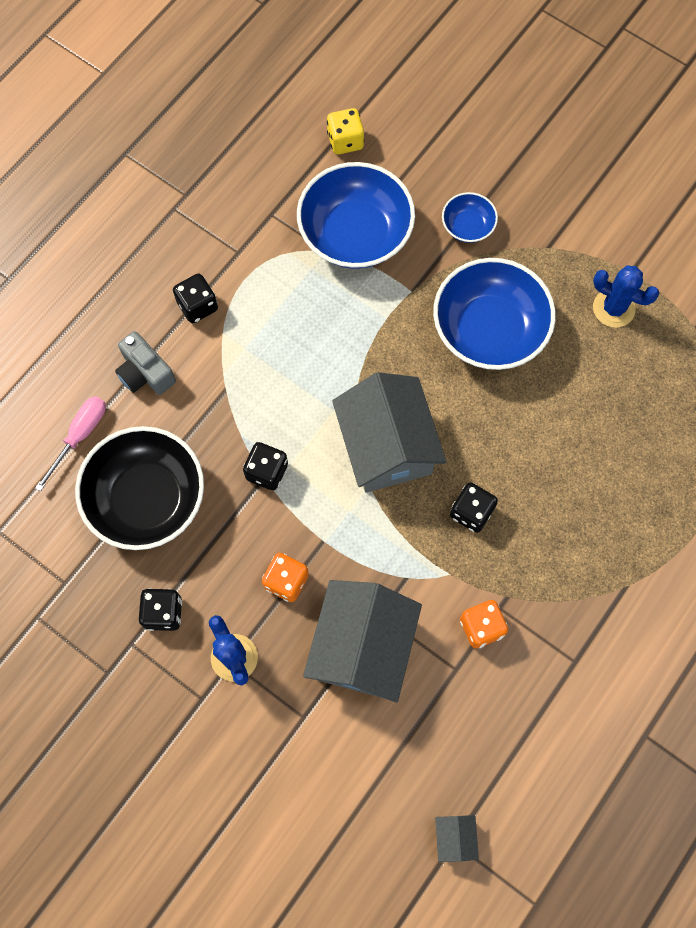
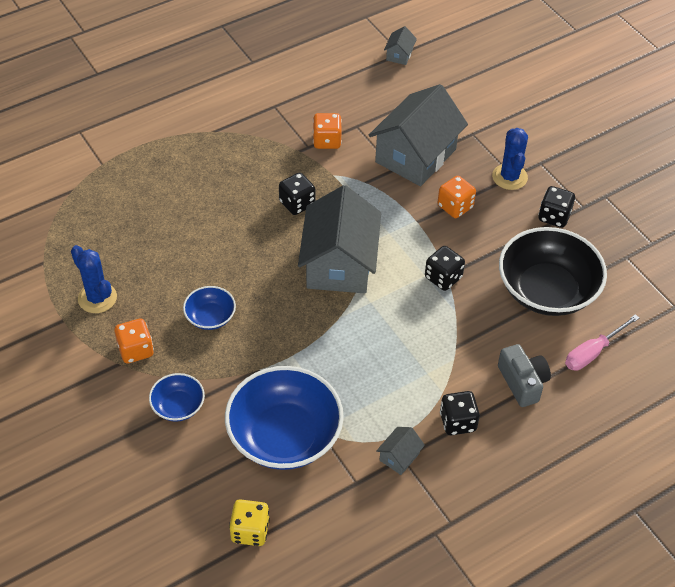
camera: 160 degrees left, 20 degrees down
blue bowl [433,258,556,370] -> blue bowl [183,286,236,330], size x0.48
none -> orange dice [114,319,154,363]
none -> grey house [376,427,425,475]

